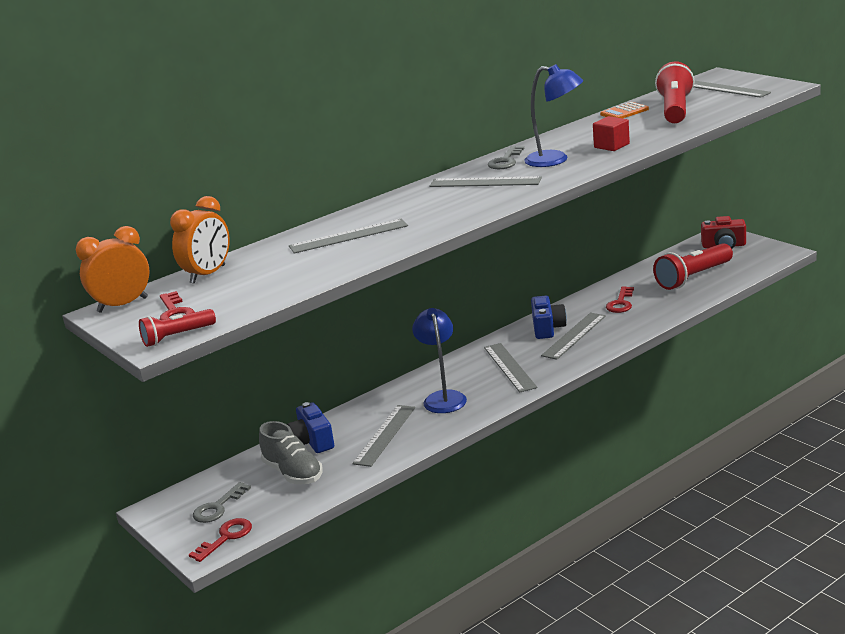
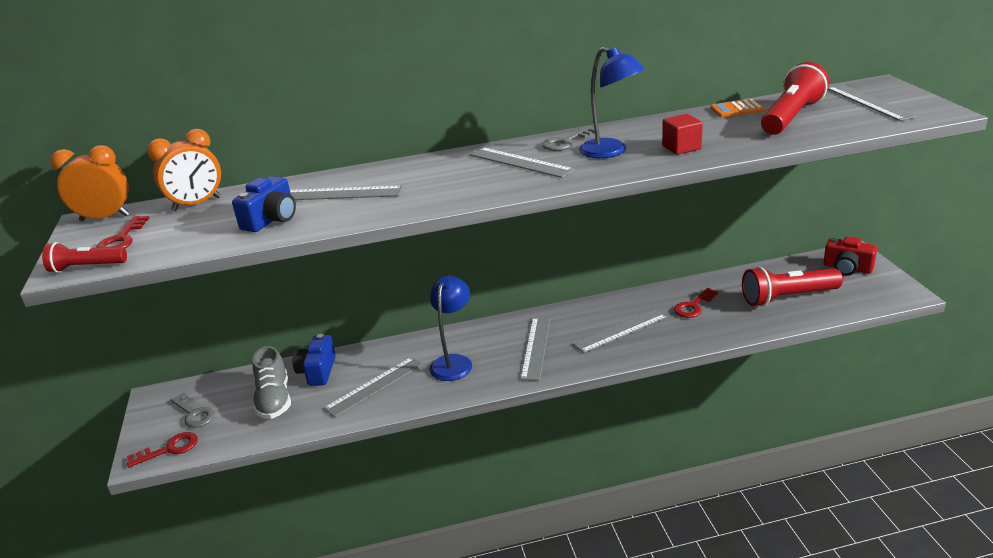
camera: 25 degrees right, 5 degrees up
grey key [193,482,251,523] -> grey key turned 105 degrees counterclockwise [171,393,215,428]
blue camera [531,296,567,339] -> blue camera moved to [232,176,296,232]

